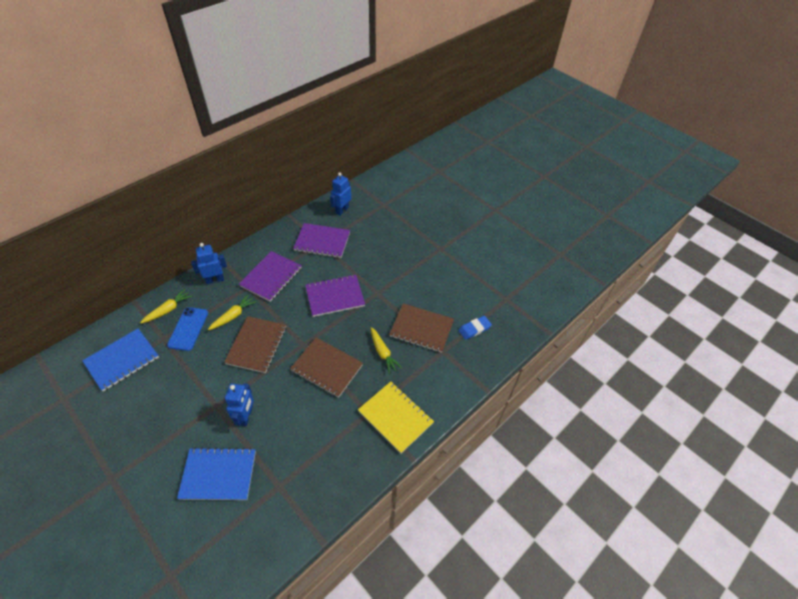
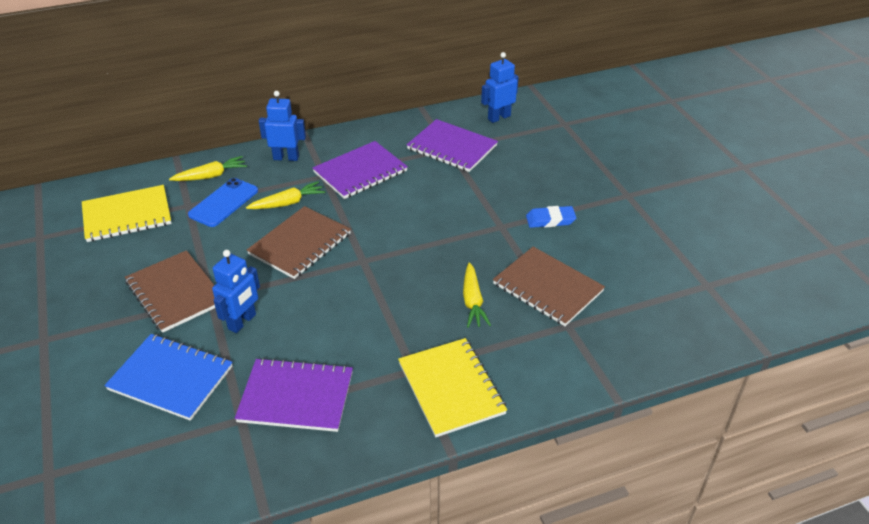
camera: 25 degrees right, 10 degrees down
blue notebook [82,329,159,391] -> yellow notebook [82,185,172,242]
brown notebook [290,338,363,398] -> brown notebook moved to [125,250,215,333]
purple notebook [305,275,365,317] -> purple notebook moved to [235,358,353,432]
blue eraser [458,316,492,340] -> blue eraser moved to [526,206,576,228]

